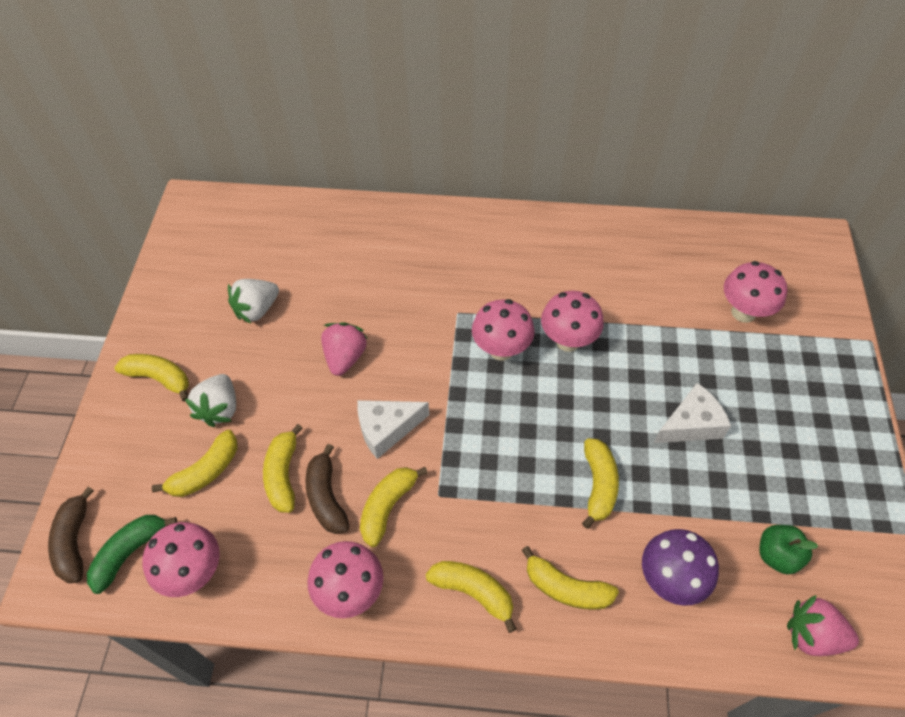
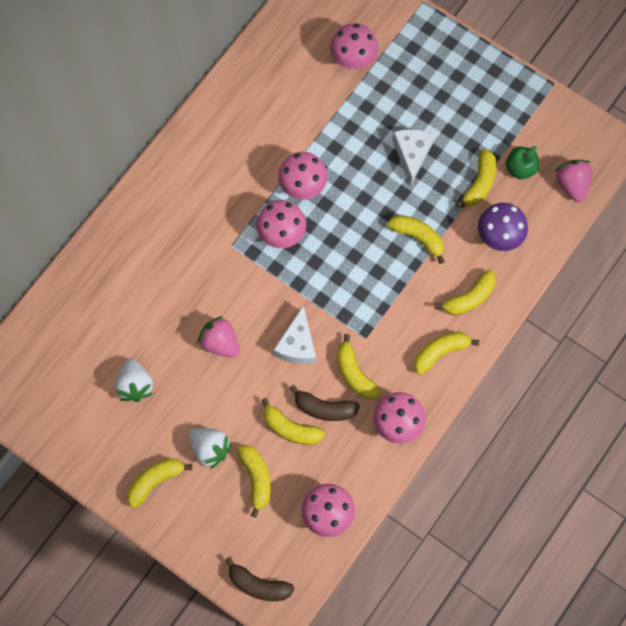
camera: 60 degrees left, 15 degrees up
green banana [87,515,177,594] -> none
pink strawberry [787,595,859,656] -> pink strawberry turned 120 degrees clockwise [555,160,593,202]
none -> yellow banana [456,149,496,208]

